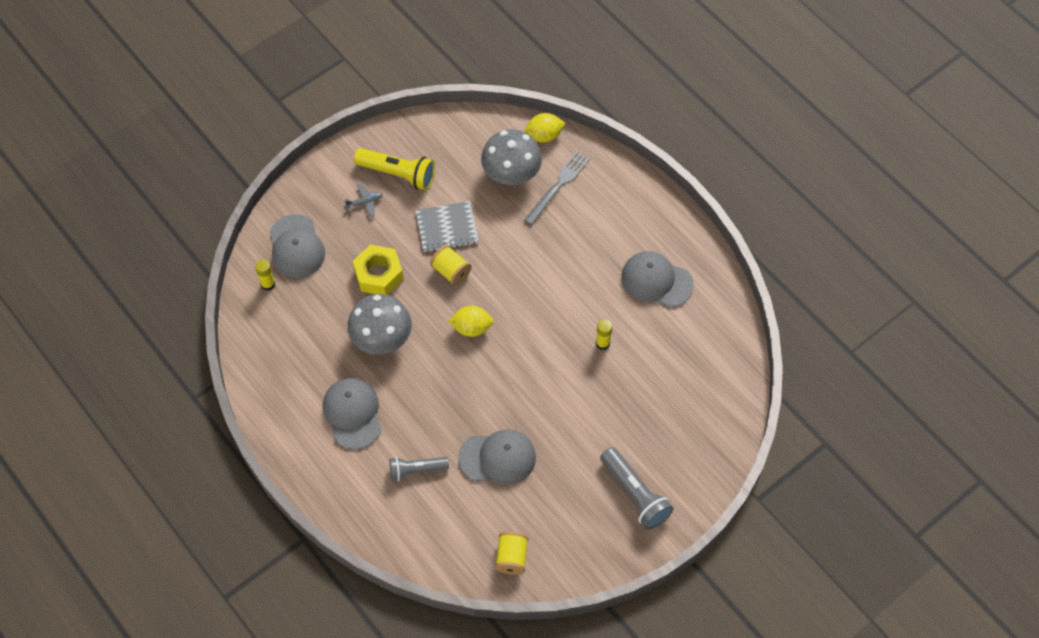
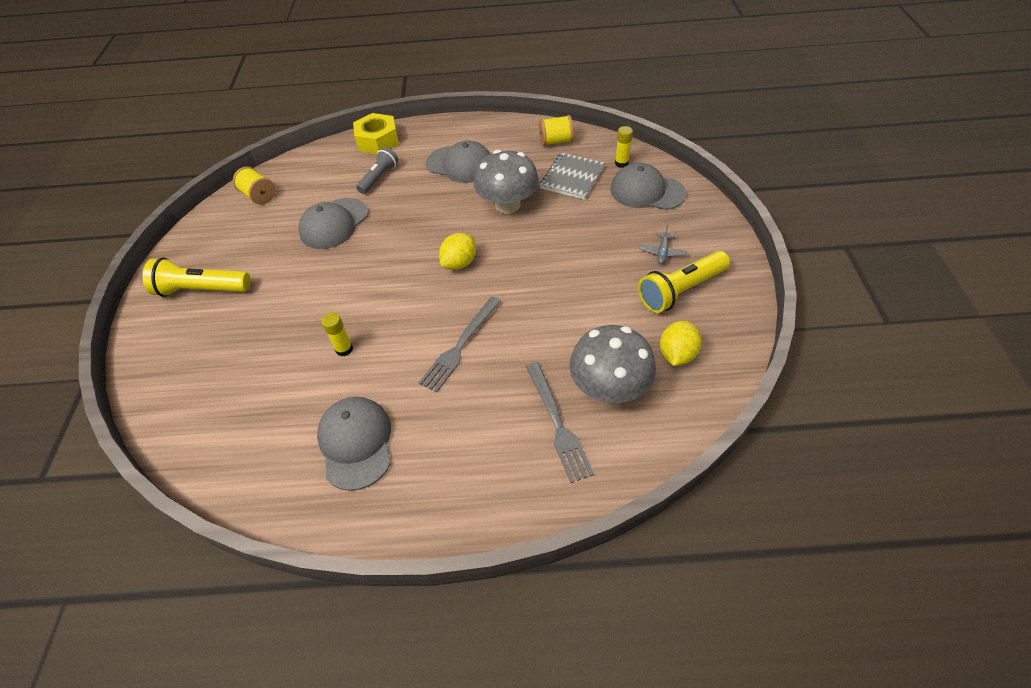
camera: 130 degrees right, 10 degrees down
yellow nut [353,245,404,295] -> yellow nut moved to [353,113,399,154]
grey notebook [415,201,479,252] -> grey notebook moved to [540,153,605,200]
yellow spool [430,245,472,286] -> yellow spool moved to [539,115,574,146]
yellow lemon [525,113,566,142] -> yellow lemon moved to [660,321,702,366]
grey flashlight [600,447,674,530] -> yellow flashlight [143,258,251,297]
grey cap [621,251,693,307] -> grey cap turned 75 degrees counterclockwise [317,397,391,491]
none -> grey fork [419,297,501,393]

